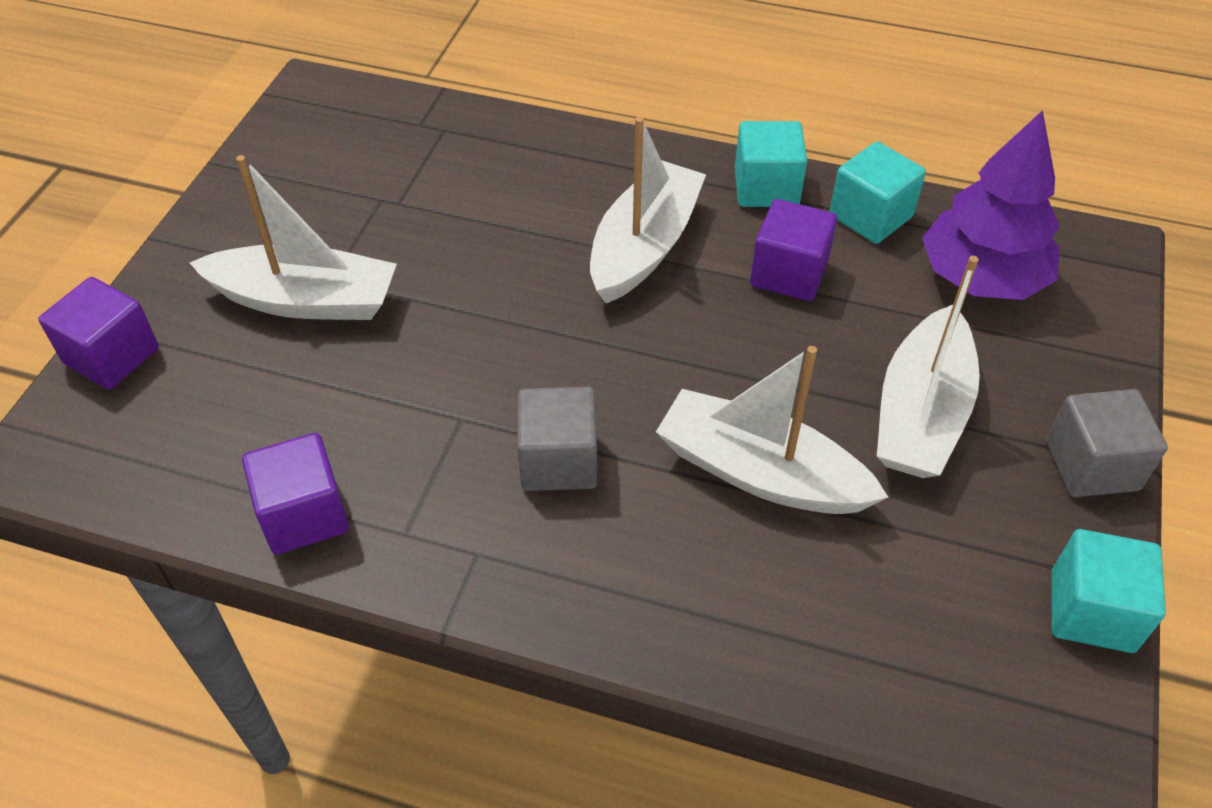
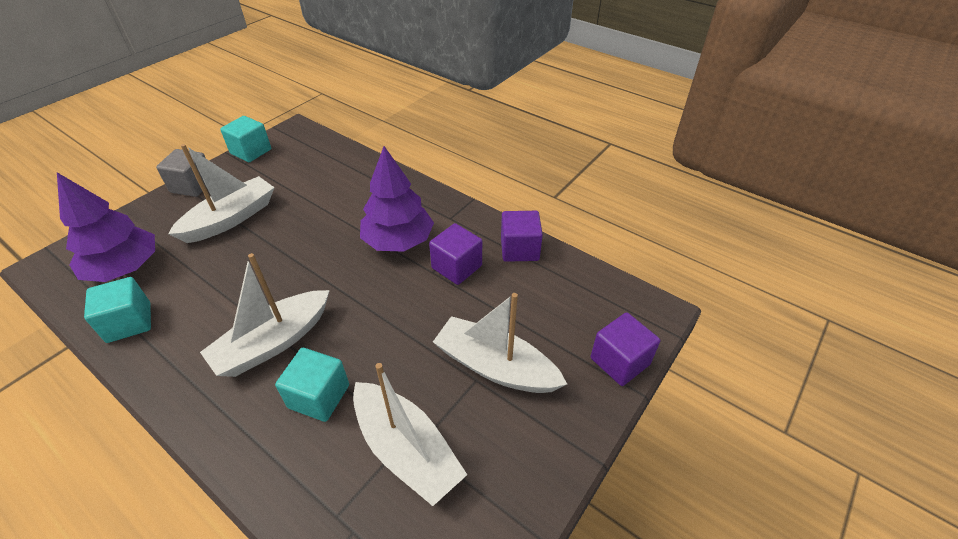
camera: 160 degrees left, 5 degrees down
grey cube [517,387,597,491] -> purple tree [360,146,434,252]
white boat [656,346,888,514] -> white boat moved to [353,363,467,506]
turquoise cube [735,121,807,207] -> turquoise cube moved to [275,348,349,422]
purple cube [750,199,837,301] -> purple cube moved to [429,223,482,285]

